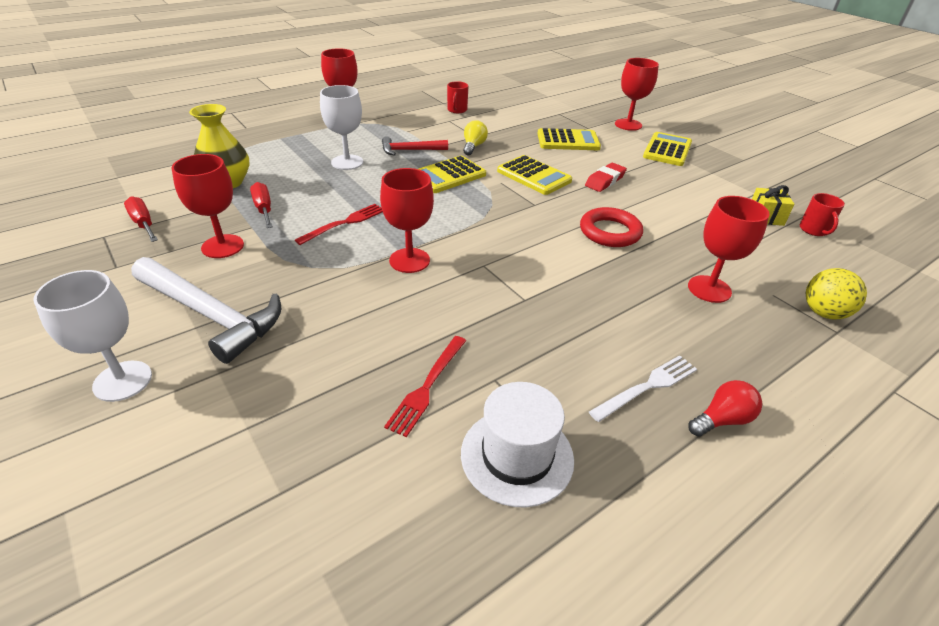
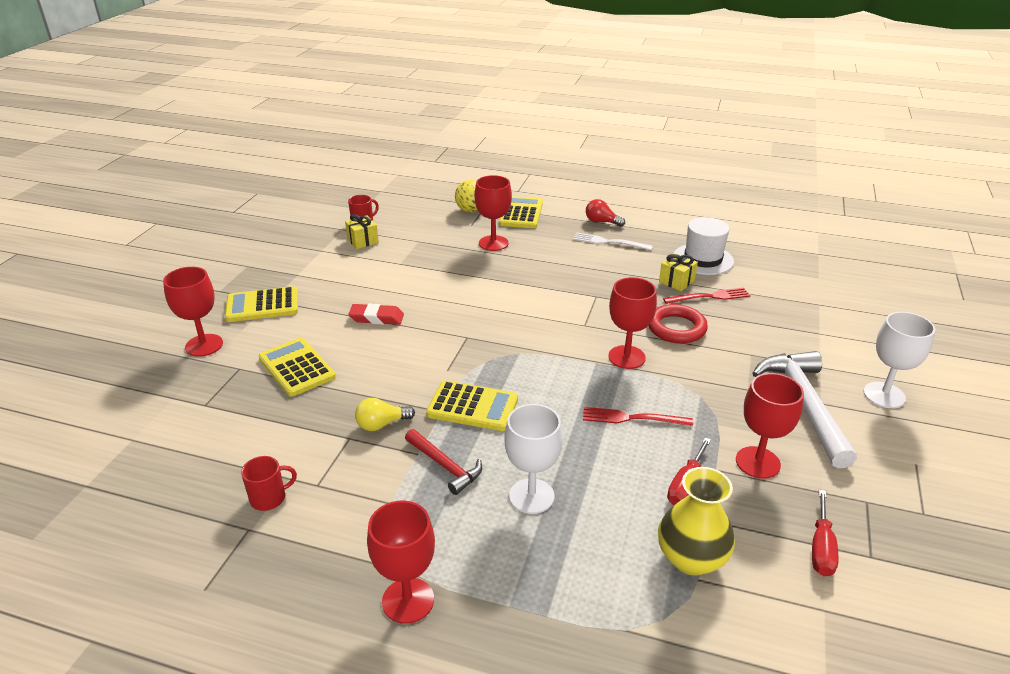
camera: 125 degrees left, 5 degrees down
yellow calculator [497,155,572,195] -> yellow calculator moved to [499,196,543,228]
red ring [580,207,643,247] -> red ring moved to [649,304,708,343]
none -> yellow gift [659,253,698,291]

